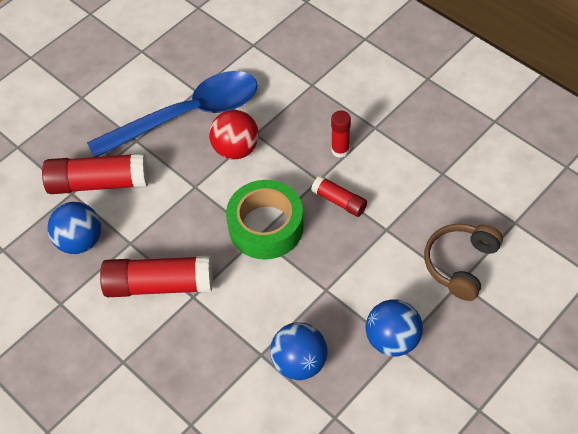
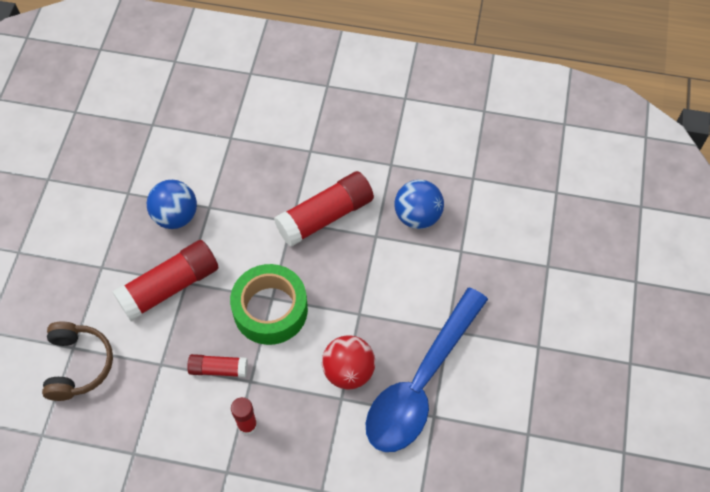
camera: 145 degrees right, 5 degrees up
red glue stick [42,153,148,194] -> red glue stick moved to [112,240,218,321]
blue ball [366,300,423,356] -> none

